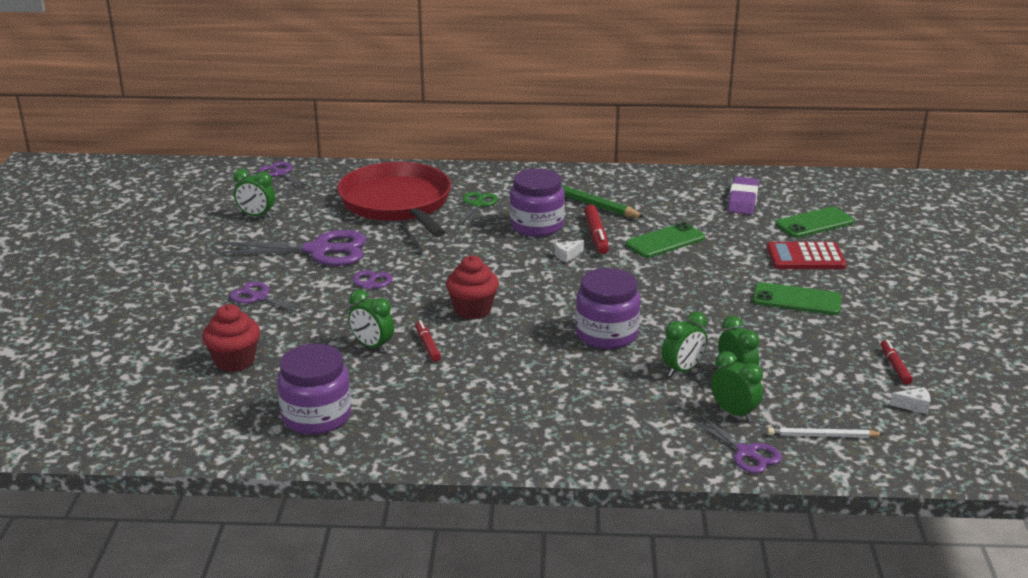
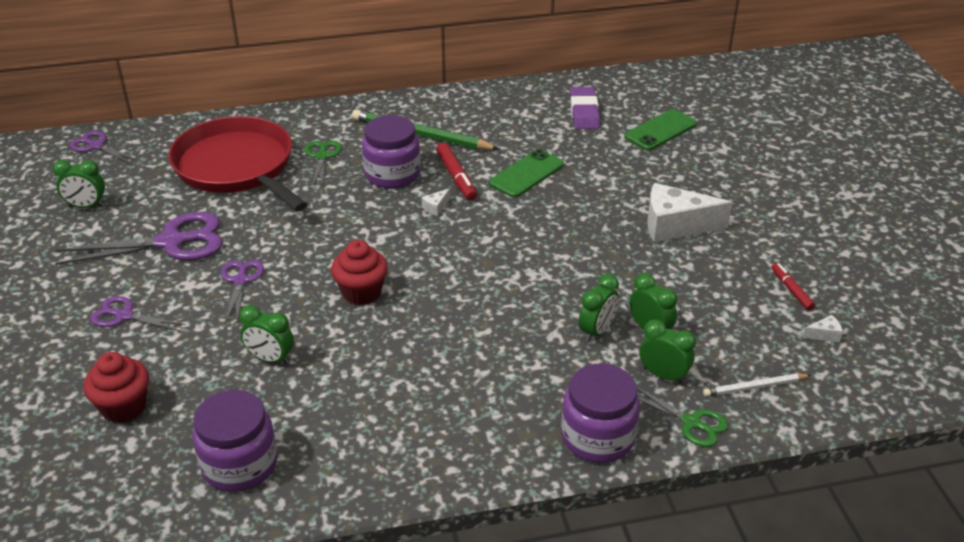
camera: 15 degrees left, 10 degrees up
red marker [415,320,441,362] -> none
purple jar [575,268,640,349] -> purple jar moved to [561,363,640,463]
purple scissors [690,414,782,473] -> green scissors [637,387,728,447]
green phone [753,282,842,315] -> white cheese [647,183,732,242]
red calculator [767,242,846,269] -> none

